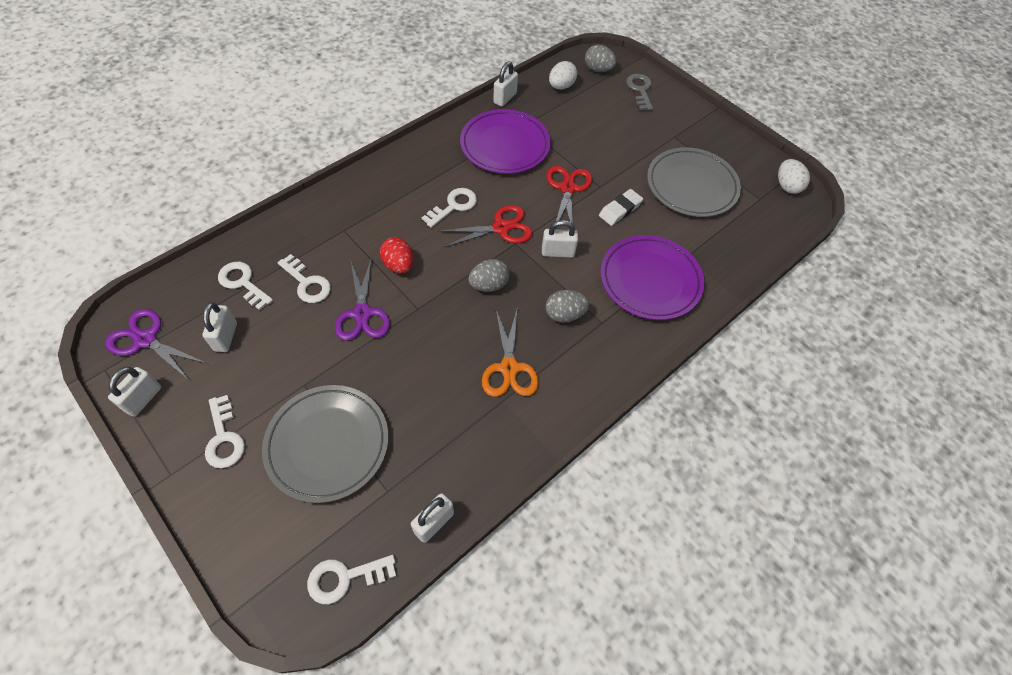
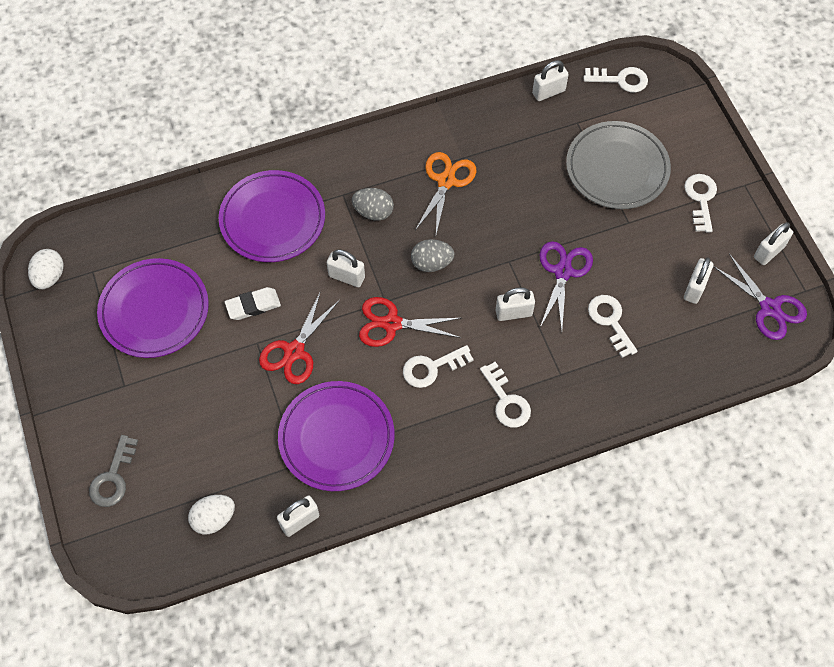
camera: 155 degrees left, 5 degrees up
white key [218,262,273,310] -> white key moved to [480,362,531,428]
red egg [380,237,414,273] -> white padlock [495,287,535,321]
grey egg [585,45,617,72] -> none
grey plate [647,147,741,217] -> purple plate [97,258,209,358]

